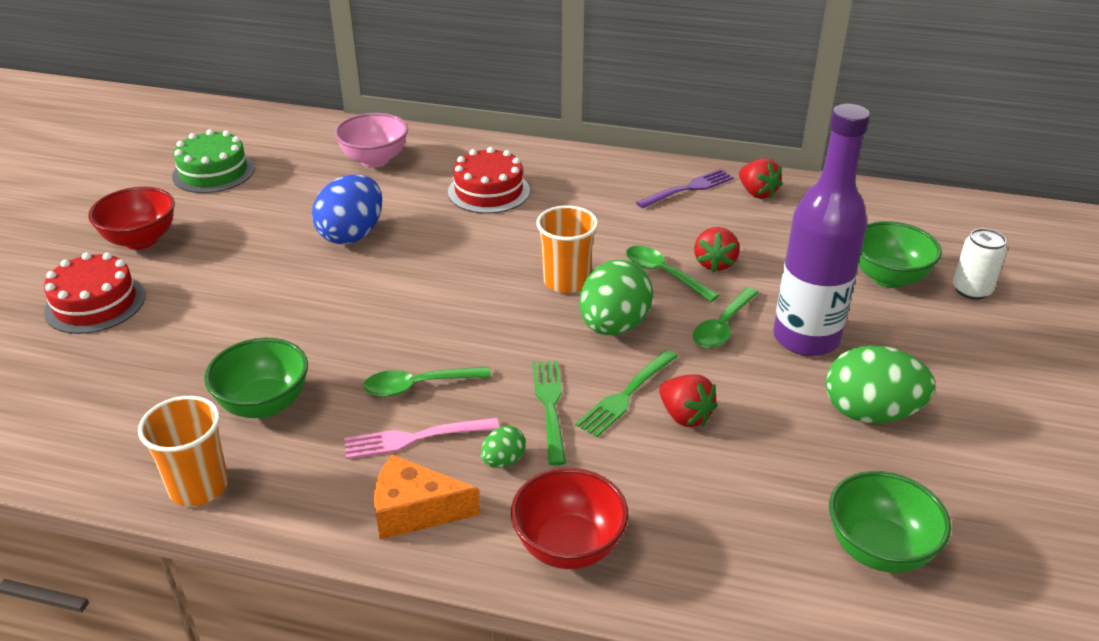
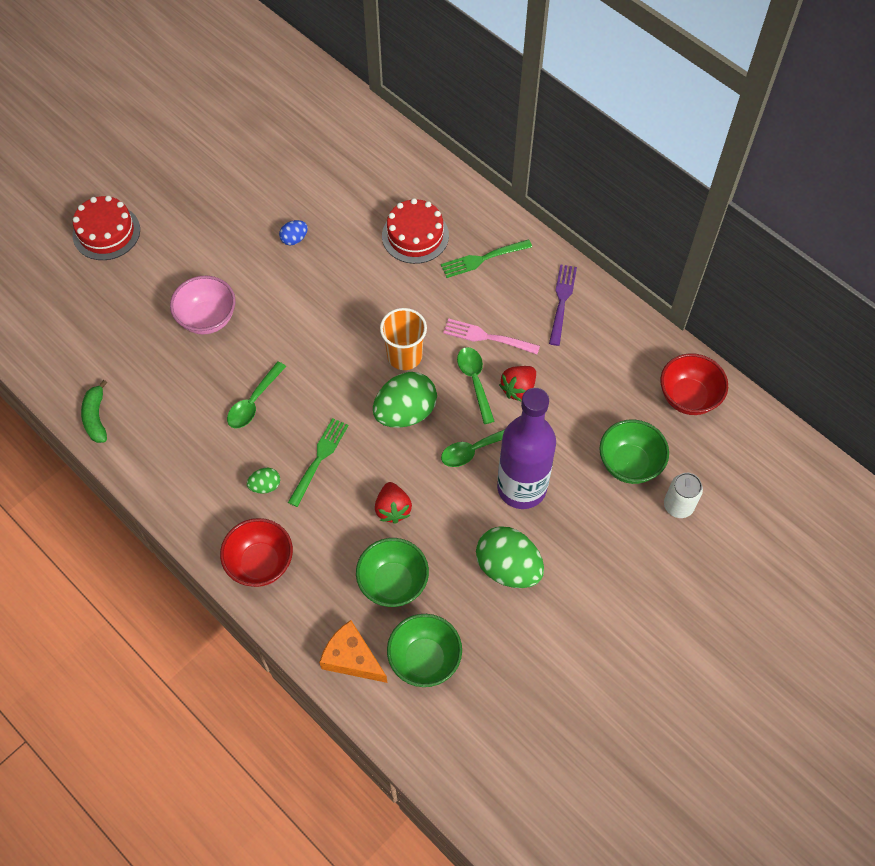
camera: 30 degrees right, 25 degrees up
red bowl [88,187,175,250] -> red bowl moved to [660,353,728,415]
orange cup [138,396,228,507] -> green banana [81,380,107,443]
green cake [172,129,255,193] -> none
green bowl [204,338,308,418] -> green bowl moved to [356,538,429,607]
blue egg [312,174,382,245] -> blue egg [279,220,308,245], size x0.48
pink bowl [334,113,408,168] -> pink bowl moved to [170,276,235,334]
pink fork [344,418,499,459] -> pink fork moved to [443,318,540,354]
green spoon [363,366,491,397] -> green spoon turned 75 degrees counterclockwise [227,361,286,429]
orange cheese [374,454,480,540] -> orange cheese moved to [319,620,387,683]
green fork [575,349,678,437] -> green fork moved to [441,239,532,278]
purple fork [636,169,734,208] -> purple fork turned 75 degrees counterclockwise [549,264,577,346]
red strawberry [739,158,783,199] -> none

